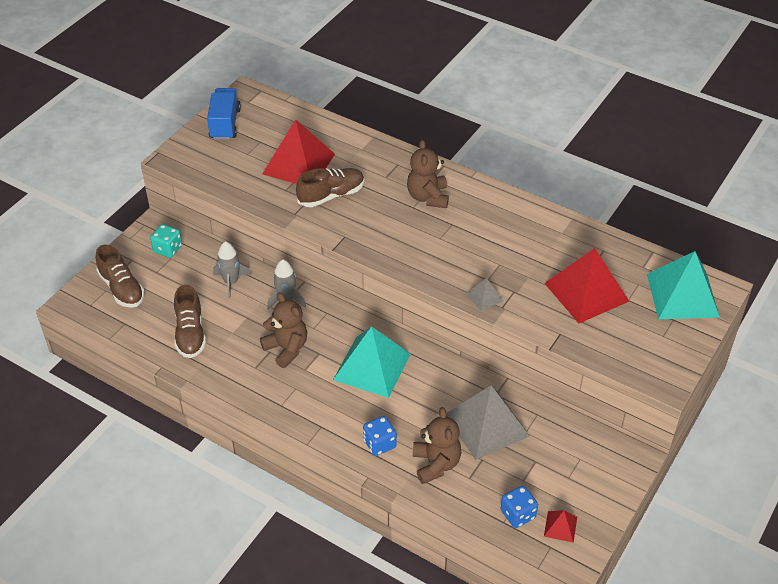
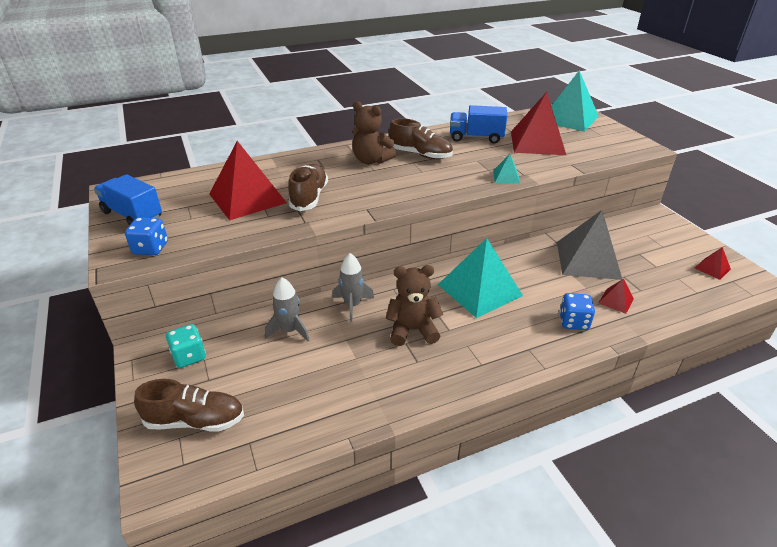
camera: 55 degrees left, 10 degrees down
brown shoe [174,285,206,358] -> brown shoe moved to [389,118,453,159]
brown teddy bear [413,407,461,484] -> red pyramid [599,279,634,314]
grey pyramid [466,278,503,311] -> turquoise pyramid [493,154,520,184]
blue dice [501,486,538,528] -> blue dice moved to [125,217,168,255]
none -> blue truck [450,105,507,143]

